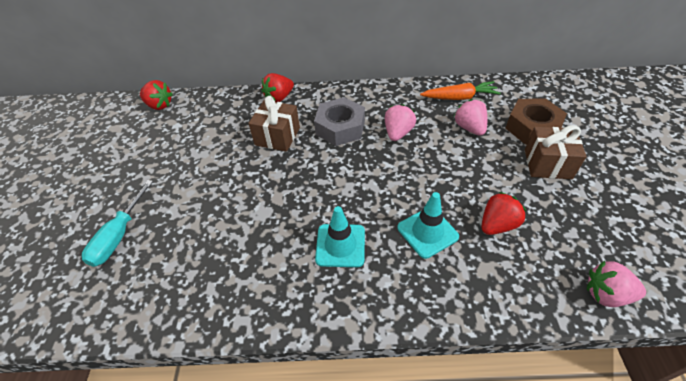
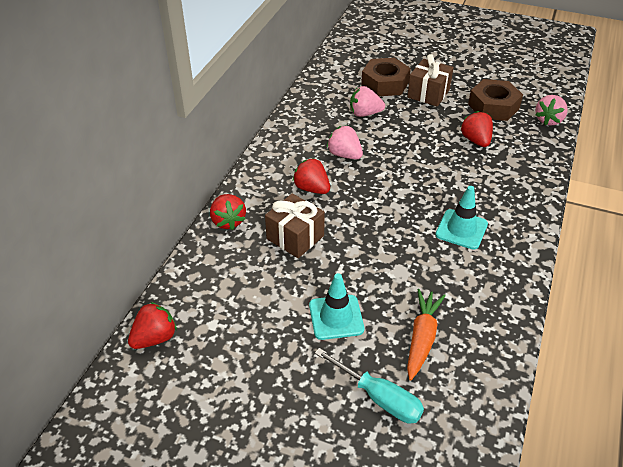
camera: 70 degrees left, 5 degrees down
grey nut [314,97,365,146] -> red strawberry [292,158,330,194]
turquoise traffic cone [397,192,459,259] -> turquoise traffic cone moved to [309,273,364,340]
orange carrot [420,81,501,100] -> orange carrot moved to [407,289,446,381]
none -> brown nut [468,79,523,121]

